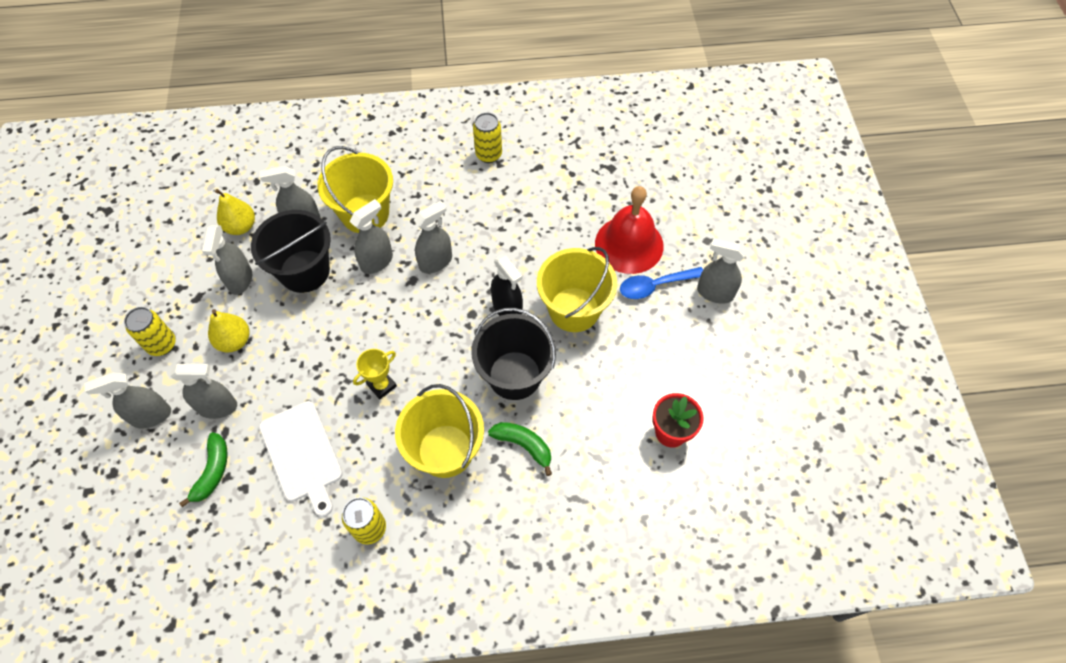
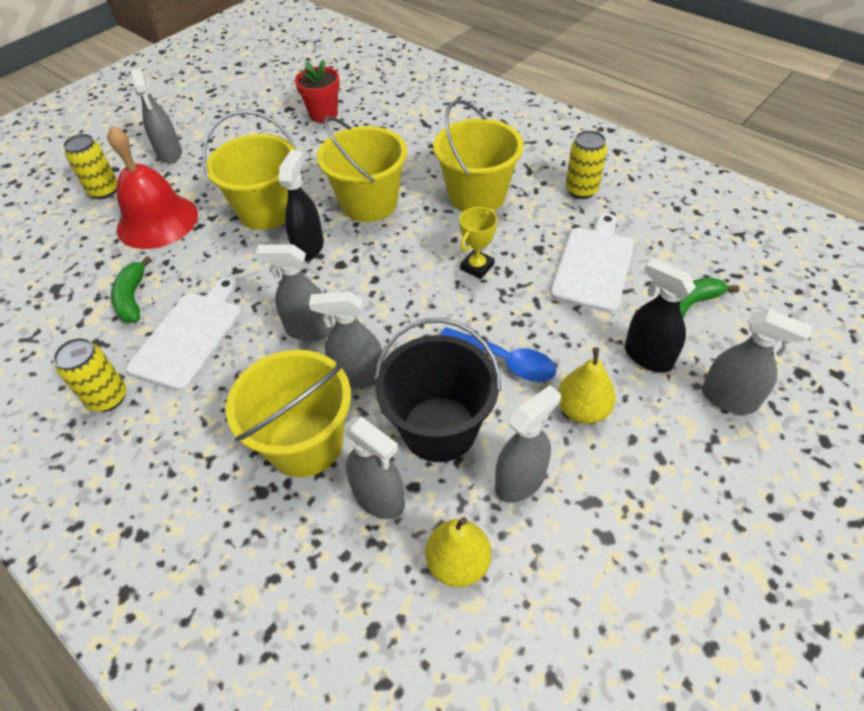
camera: 130 degrees left, 10 degrees down
yellow can [124,307,176,356] -> yellow can moved to [63,134,118,199]
grey spray bottle [170,364,237,419] -> black spray bottle [625,258,696,372]
yellow trophy [353,349,397,399] -> yellow trophy turned 60 degrees counterclockwise [459,207,497,279]
black bucket [472,308,556,400] -> yellow bucket [317,116,407,222]
green banana [488,422,552,476] -> green banana moved to [111,256,152,323]
blue spoon [620,267,703,299] -> blue spoon moved to [440,327,557,382]
none -> white cutting board [126,277,242,391]

